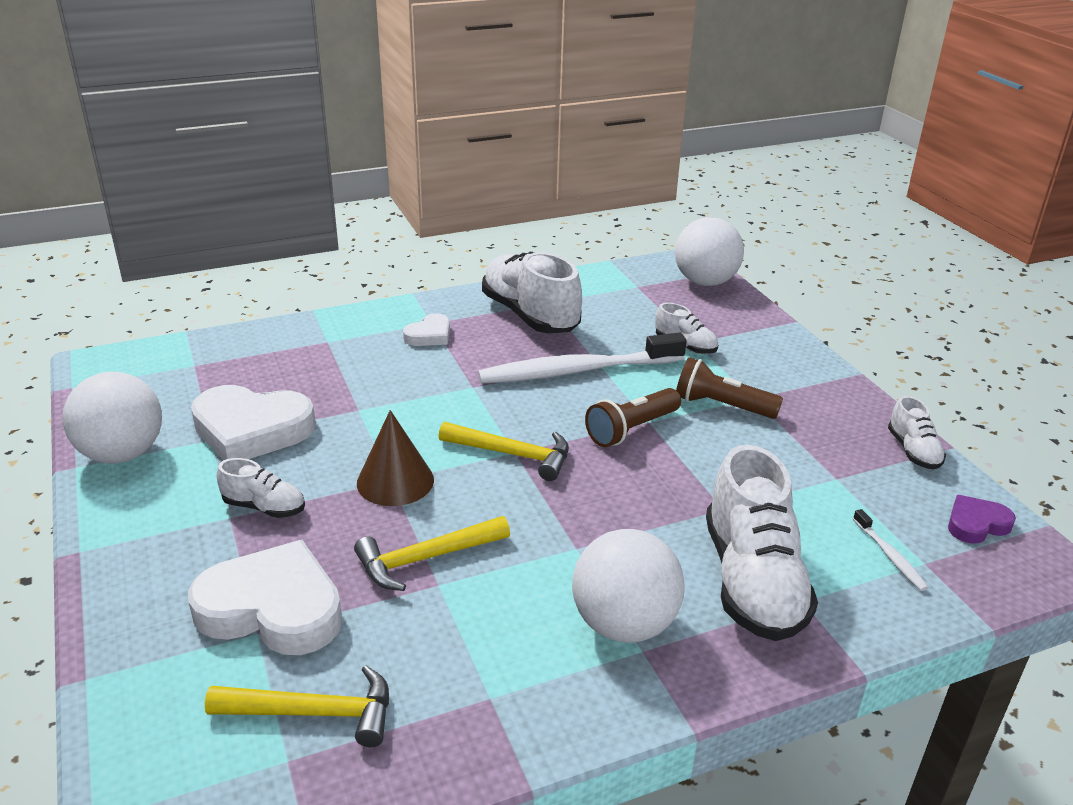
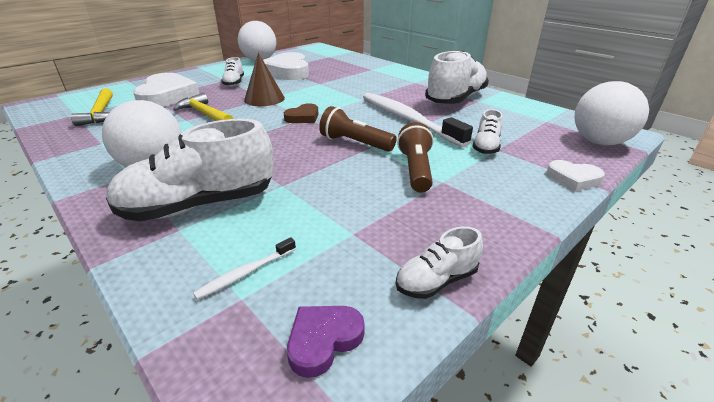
camera: 70 degrees right, 0 degrees up
white heart [403,313,450,346] -> white heart moved to [546,160,605,191]
yellow hammer [439,422,569,481] -> brown heart [283,103,319,123]
purple heart [948,495,1016,544] -> purple heart turned 90 degrees counterclockwise [287,306,365,378]

